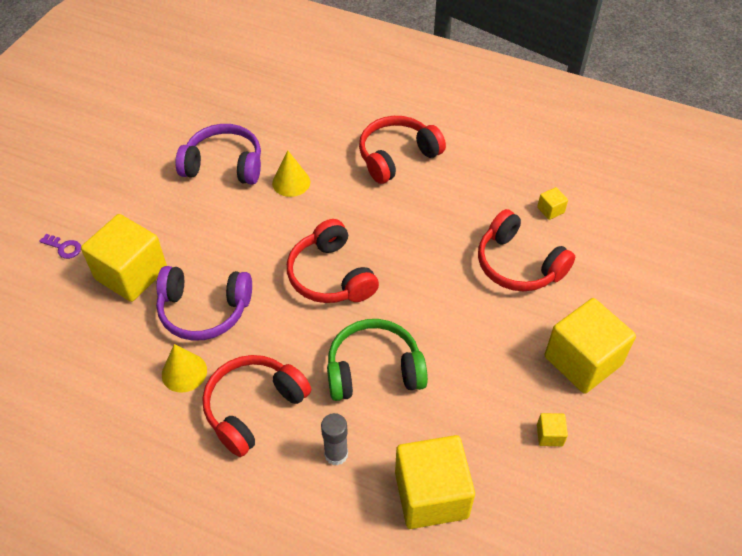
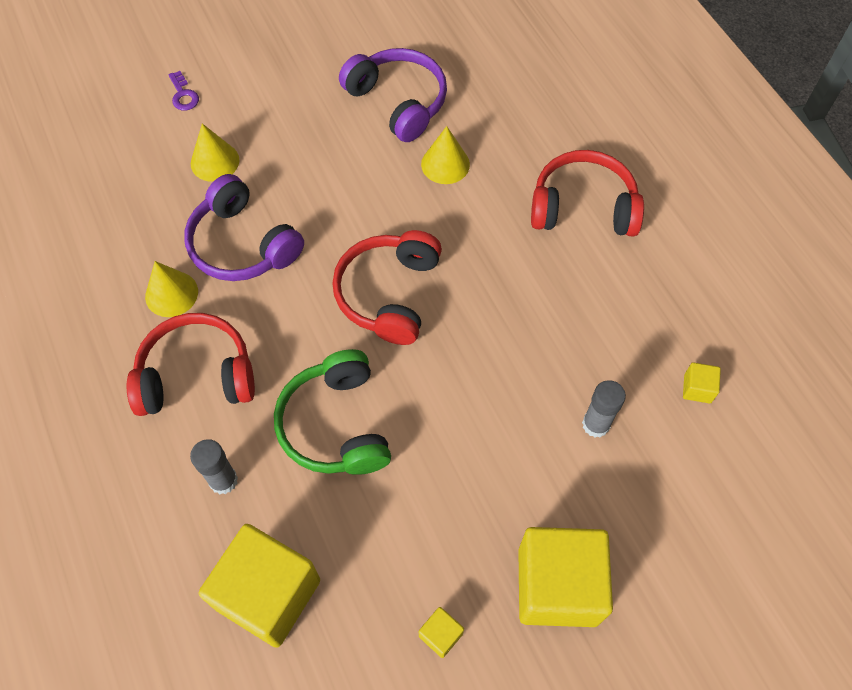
camera: 40 degrees right, 10 degrees up
yellow cube [81,214,167,302] -> yellow cone [191,123,239,182]
green headphones [327,319,428,401] -> green headphones turned 135 degrees counterclockwise [274,349,391,475]
red headphones [478,209,575,291] -> grey glue stick [582,380,626,437]

